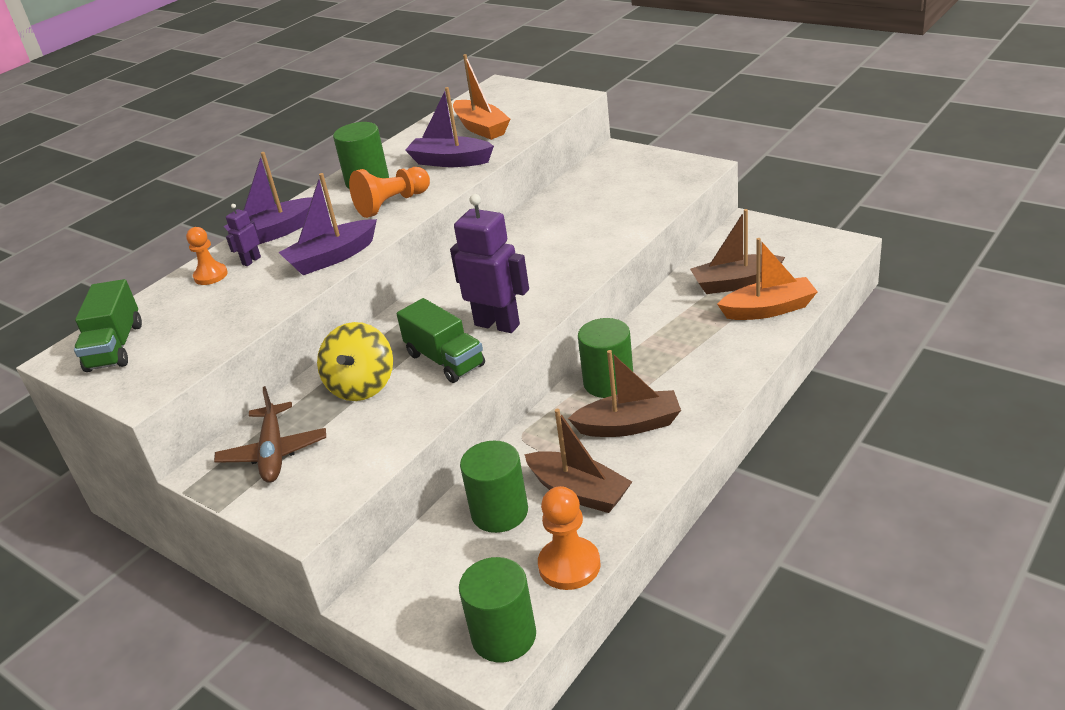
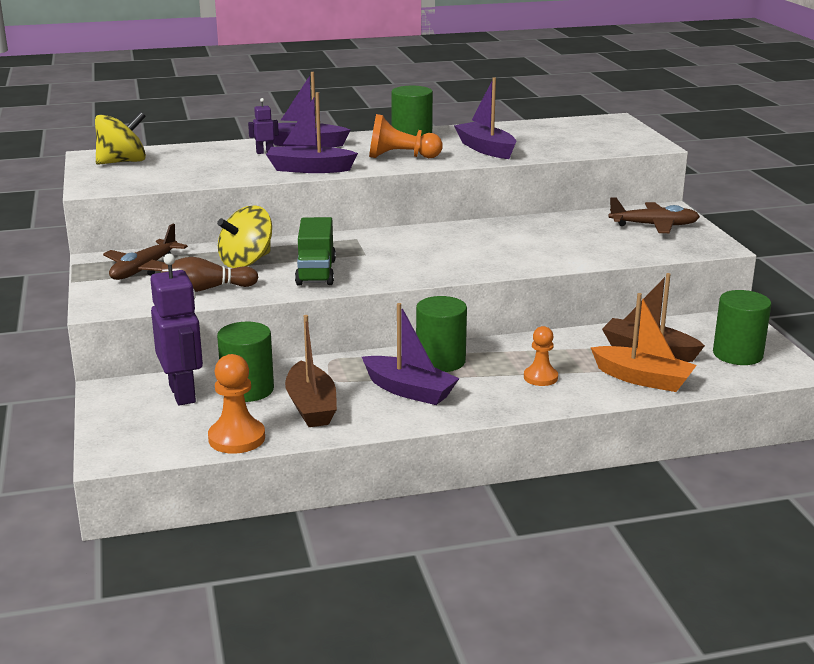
camera: 35 degrees right, 10 degrees down
green truck [74,279,142,372] -> yellow spinning top [95,111,146,165]
orange pawn [186,227,228,285] -> orange pawn moved to [524,326,558,386]
purple robot [450,194,529,333] -> purple robot moved to [150,254,203,405]
orange boat [453,54,510,140] -> none
green cylinder [459,557,536,662] -> green cylinder moved to [713,290,772,365]
brown boat [568,350,681,437] -> purple boat [362,303,460,405]
none -> brown bowling pin [161,257,258,292]
none -> brown plane [609,197,700,233]

